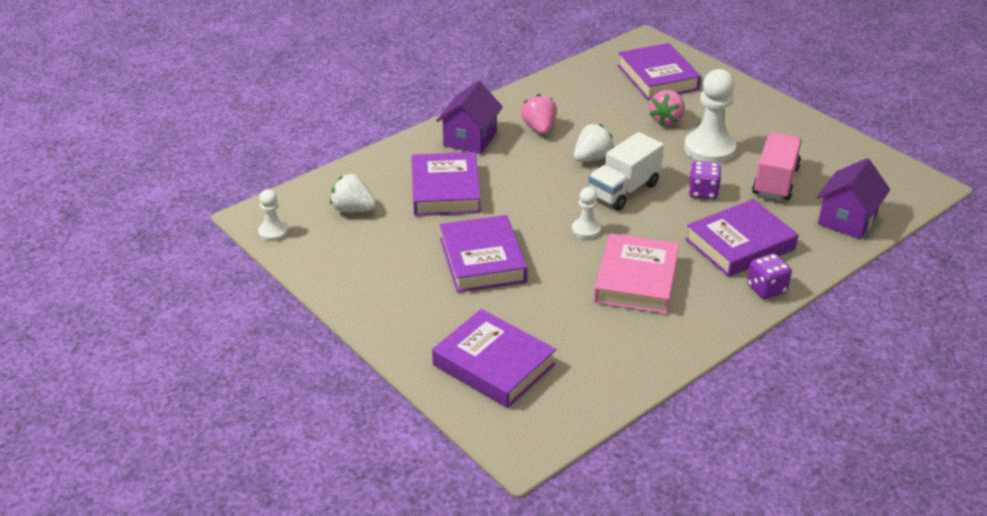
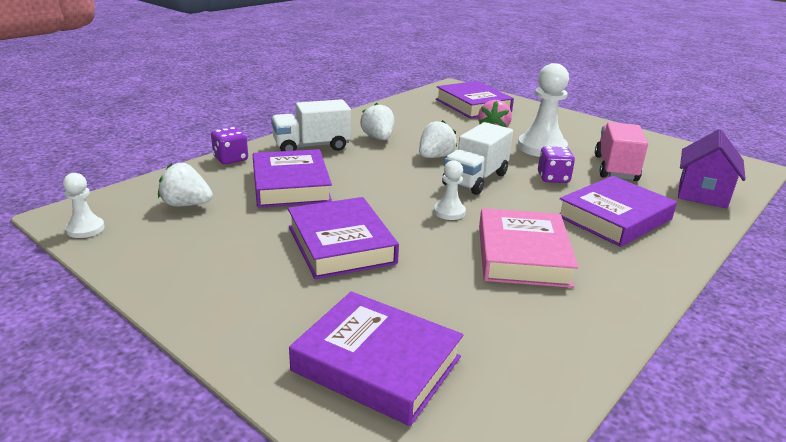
camera: 10 degrees left, 10 degrees down
purple house [436,81,503,154] -> white truck [271,99,351,151]
pink strawberry [521,94,557,135] -> white strawberry [360,103,394,140]
purple dice [747,254,792,299] -> purple dice moved to [211,127,248,164]

